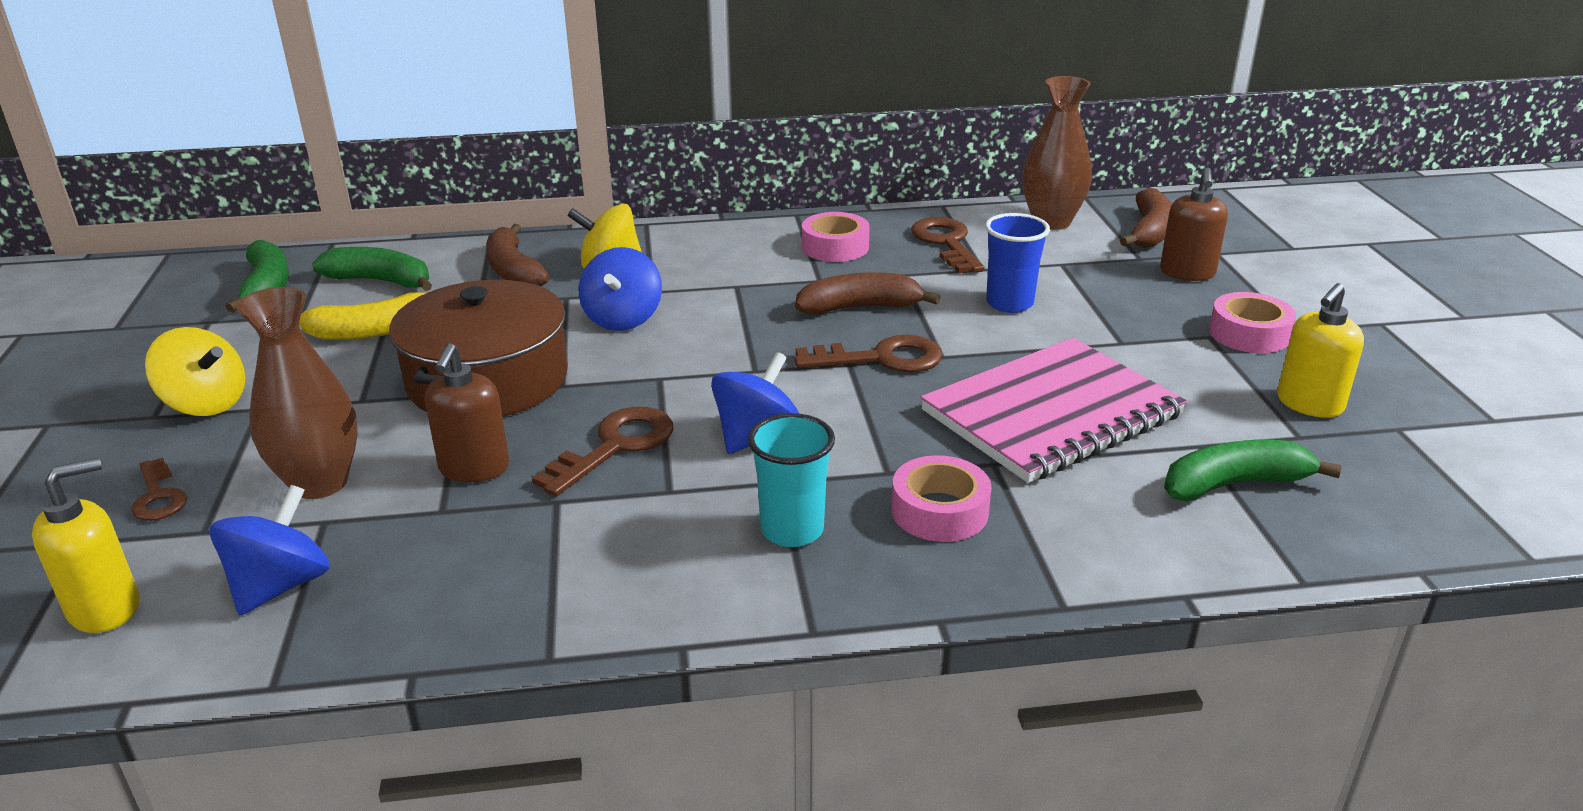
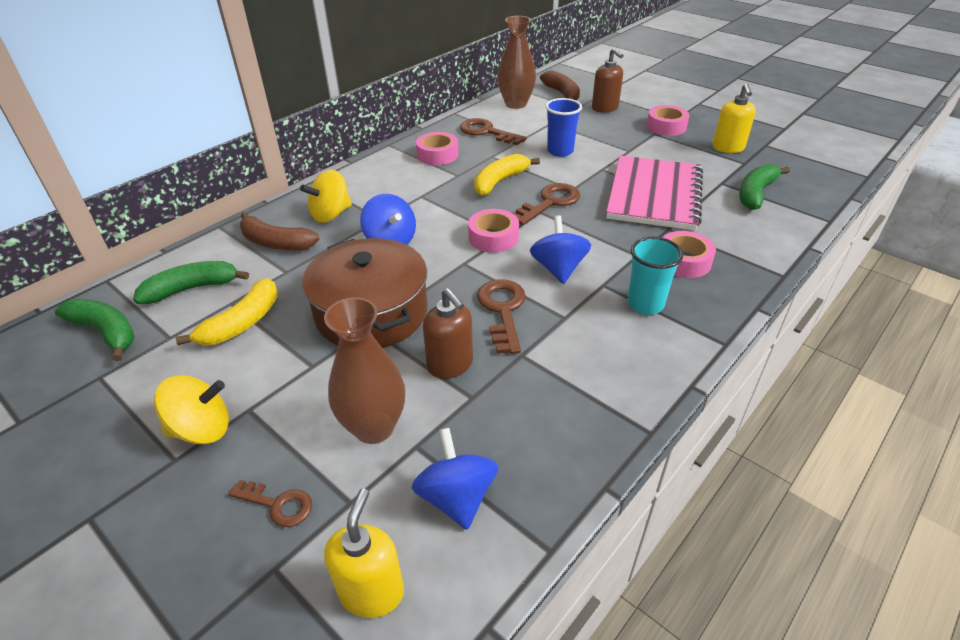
camera: 40 degrees left, 10 degrees up
brown banana [795,272,940,314] -> yellow banana [474,154,540,196]
none -> pink tape [468,209,519,253]

